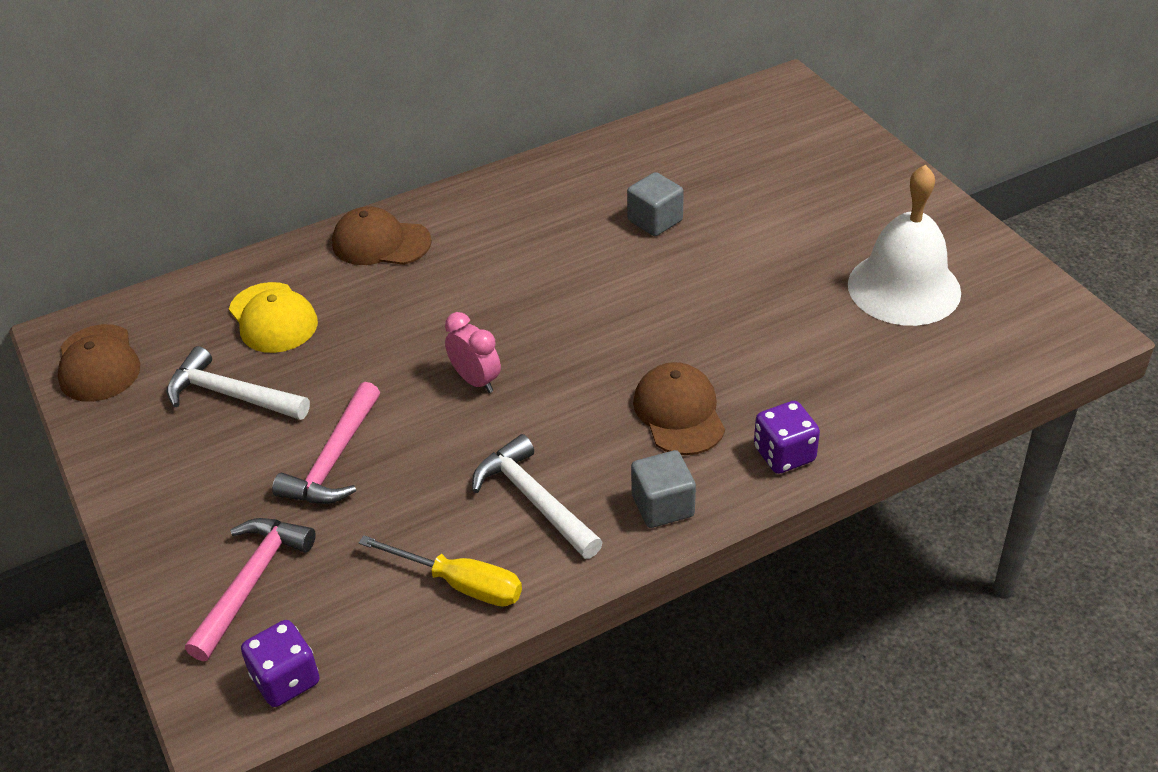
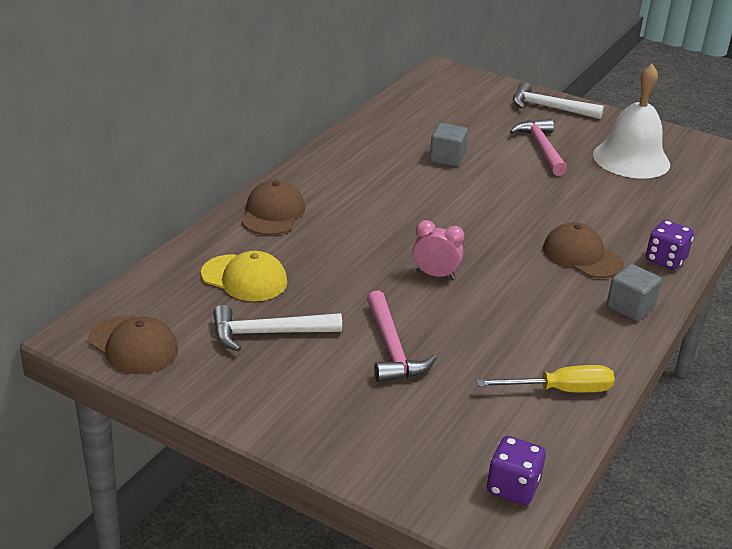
camera: 35 degrees left, 10 degrees down
pink hammer [185,518,316,661] -> pink hammer moved to [510,119,567,176]
brown cap [332,206,432,265] -> brown cap turned 120 degrees clockwise [242,180,305,235]
white hammer [472,434,603,559] -> white hammer moved to [513,82,604,119]

